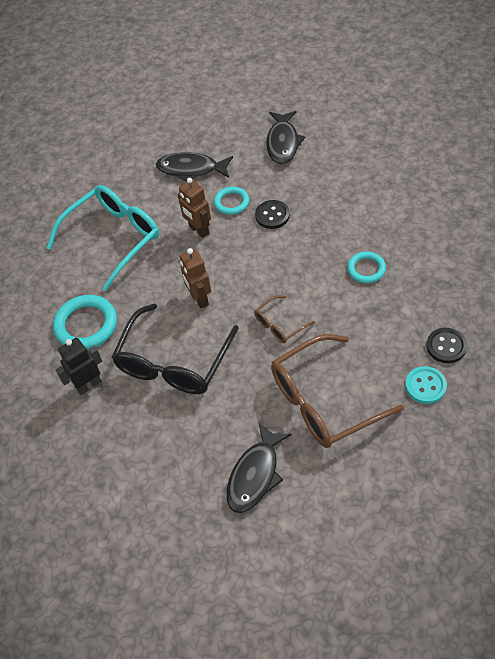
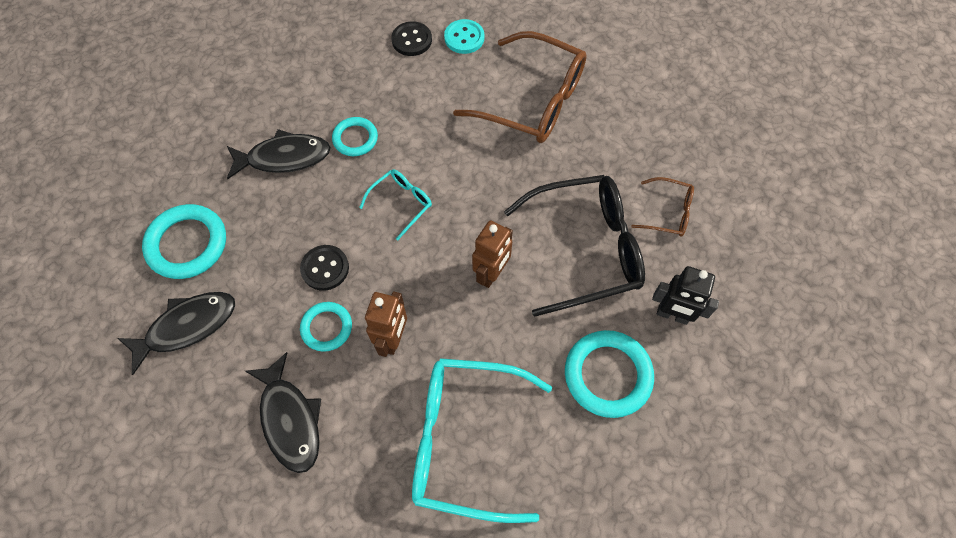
camera: 130 degrees left, 10 degrees up
black fish [226,423,292,513] -> black fish moved to [227,129,331,179]
brown glasses [254,295,315,343] -> brown glasses moved to [631,177,694,237]
none -> turquoise ring [142,204,226,279]
none -> turquoise glasses [359,169,432,241]

